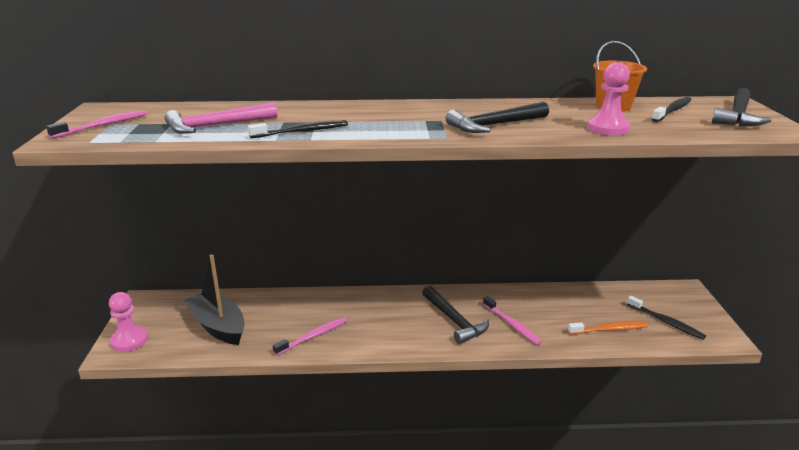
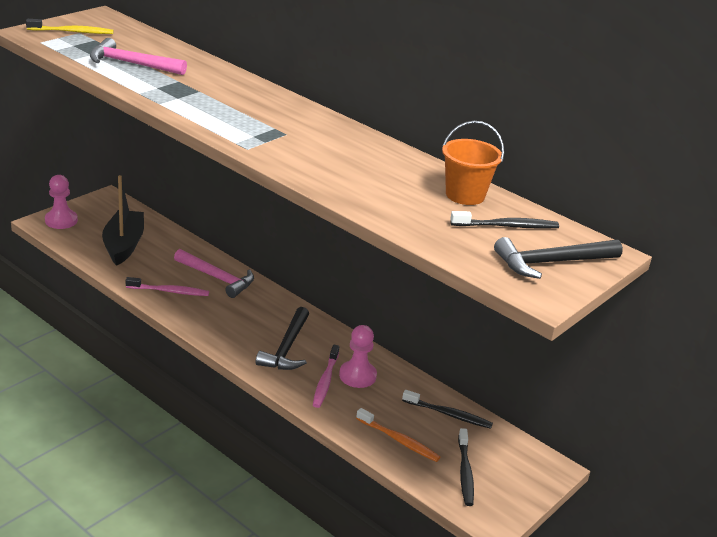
camera: 40 degrees right, 5 degrees up
pink toothbrush [46,110,147,139] -> yellow toothbrush [26,19,113,34]
black toothbrush [248,120,348,138] -> black toothbrush moved to [402,390,493,429]
black hammer [446,102,549,133] -> none
pink pawn [587,62,630,135] -> pink pawn moved to [339,325,377,388]
none -> pink hammer [174,249,254,298]

